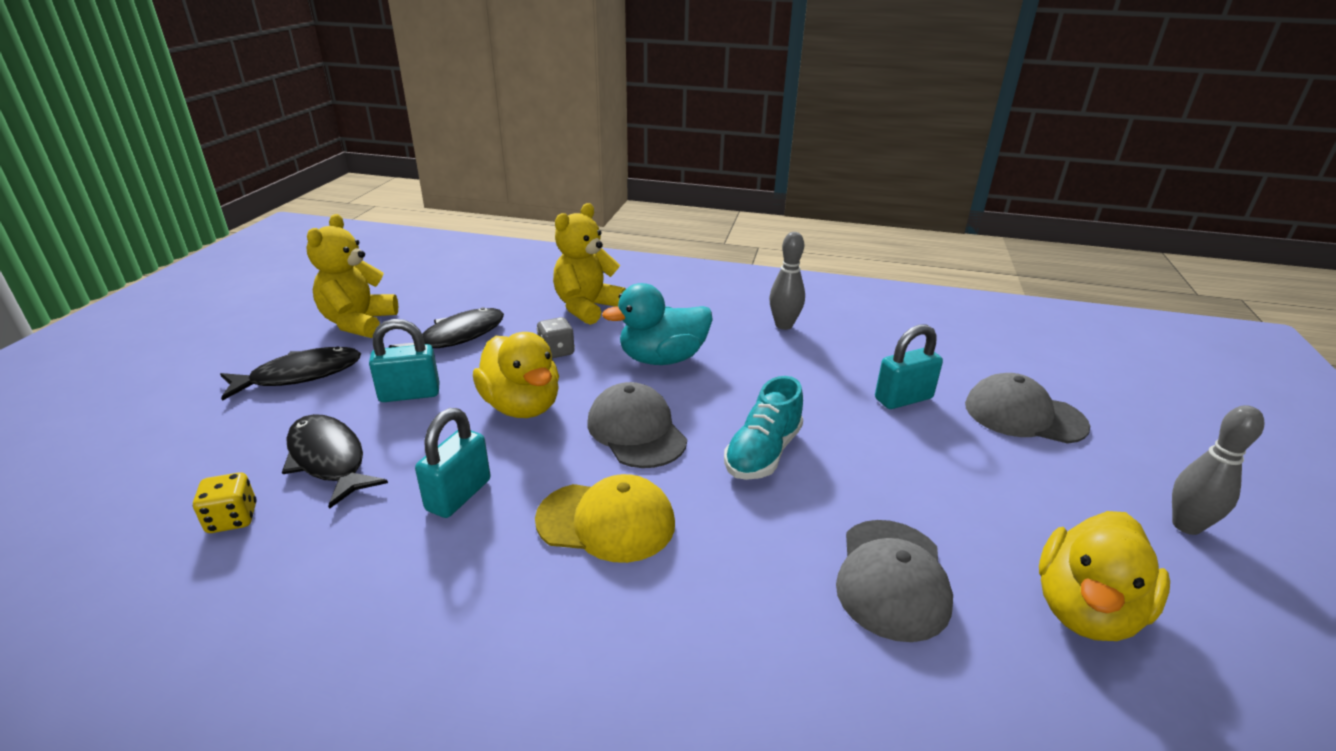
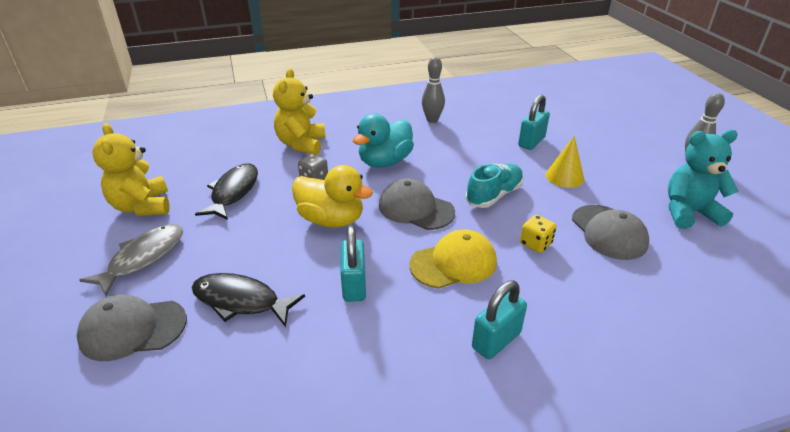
camera: 30 degrees left, 5 degrees up
yellow dice [193,473,257,533] -> yellow dice moved to [520,215,556,253]
black fish [220,347,361,401] -> grey fish [79,224,183,297]
turquoise padlock [369,319,440,402] -> turquoise padlock moved to [472,281,527,359]
turquoise shoe [724,376,803,480] -> turquoise shoe turned 135 degrees counterclockwise [466,164,524,208]
grey cap [965,373,1090,444] -> grey cap moved to [77,295,187,361]
yellow duck [1039,511,1170,641] -> turquoise teddy bear [668,130,739,229]
none -> yellow cone [546,136,584,188]

